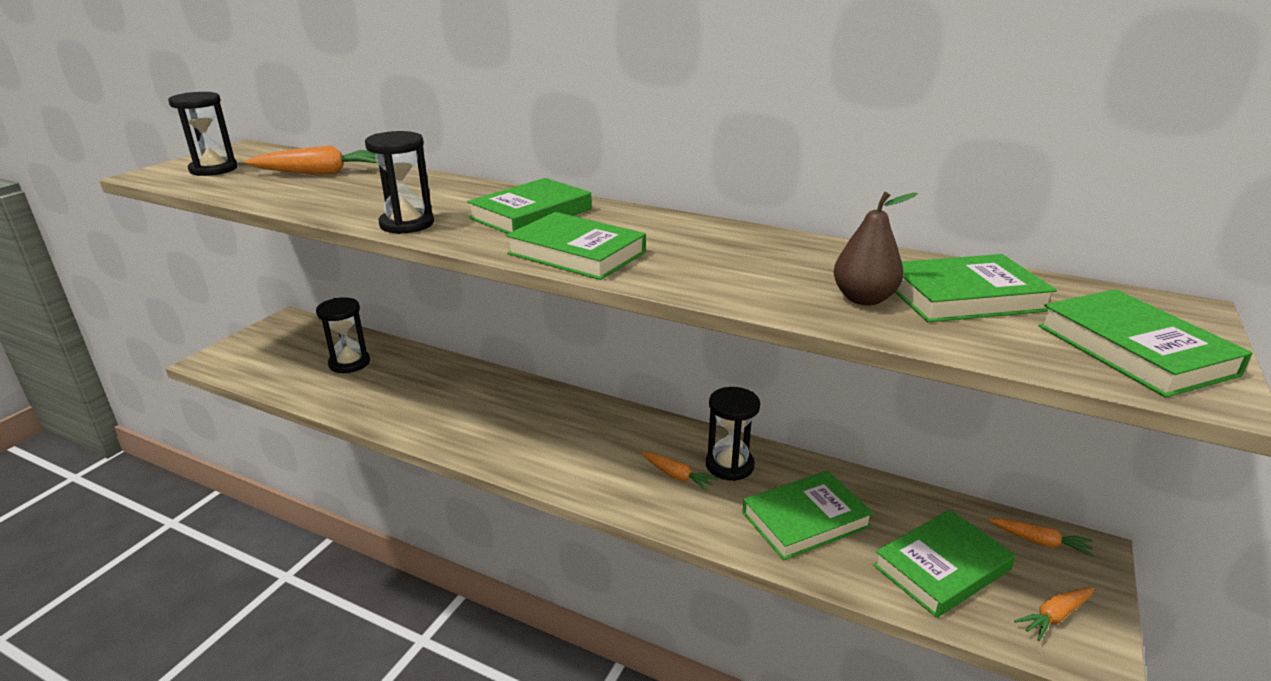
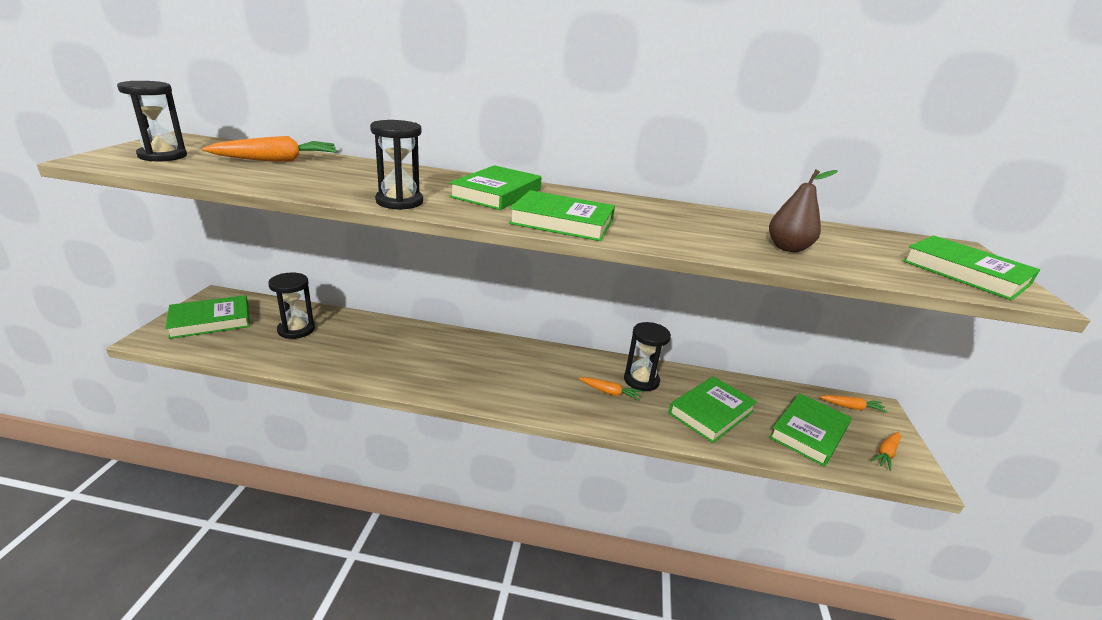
camera: 20 degrees left, 0 degrees up
green book [895,254,1057,322] -> green book moved to [165,295,250,339]

